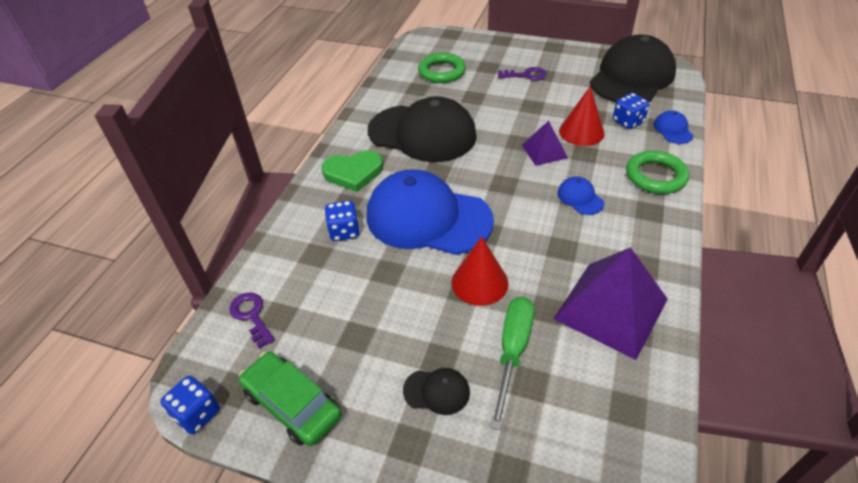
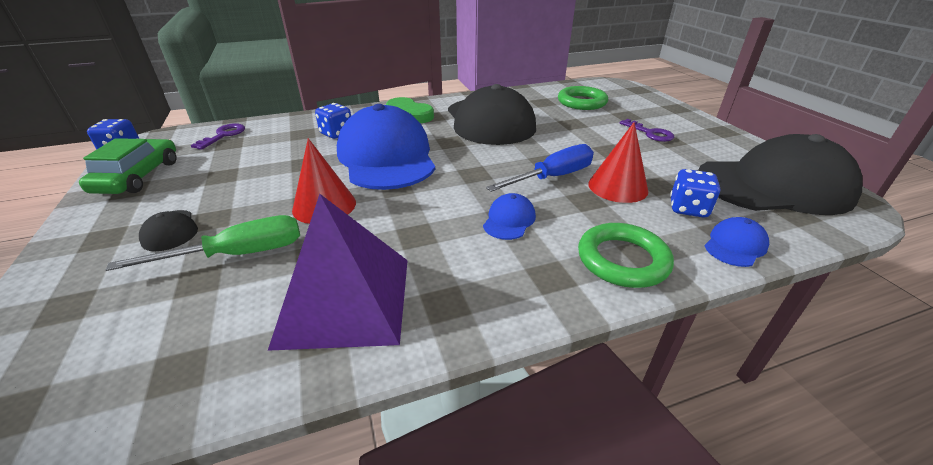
camera: 50 degrees right, 10 degrees down
purple pyramid [522,121,568,166] -> blue screwdriver [486,144,594,192]

